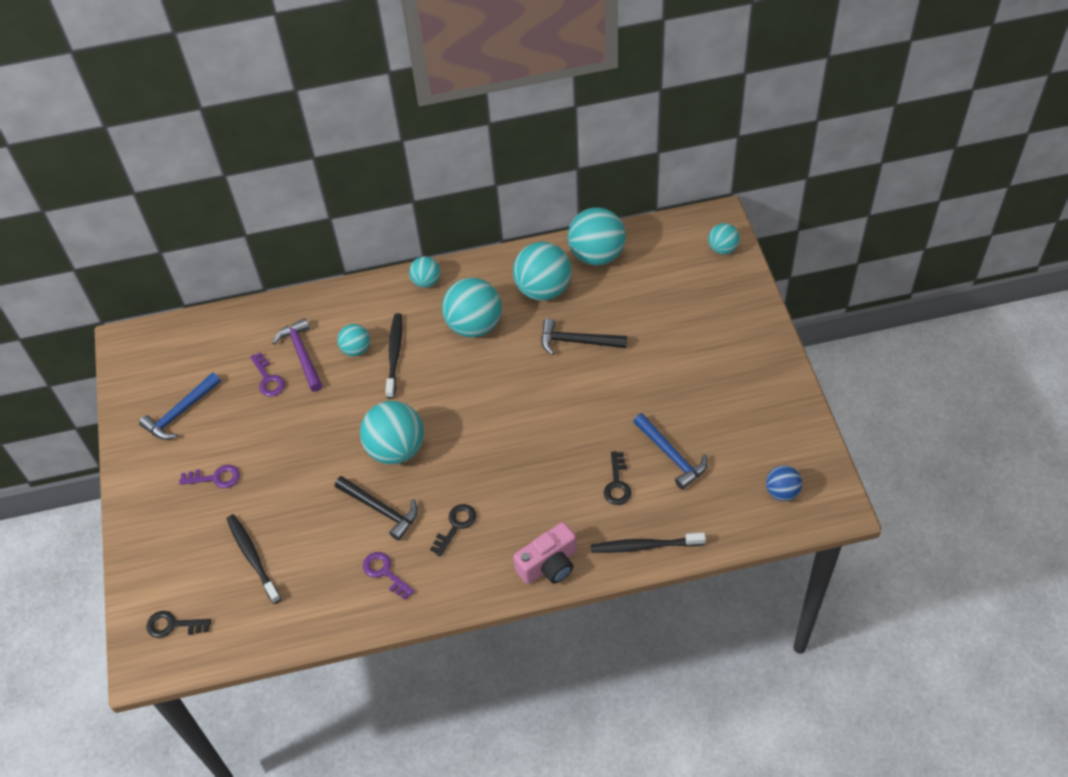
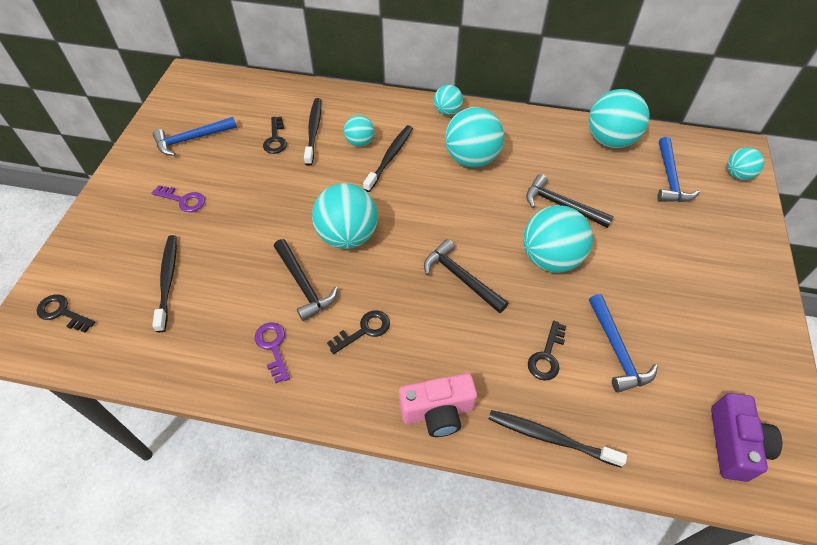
camera: 20 degrees right, 0 degrees up
purple key [250,352,285,397] -> black key [263,117,287,154]
purple hammer [273,318,323,392] -> black toothbrush [304,98,321,166]
turquoise ball [513,242,572,301] -> turquoise ball moved to [523,205,593,273]
blue ball [766,465,802,501] -> purple camera [711,393,782,482]
none -> black hammer [424,239,508,313]
none -> blue hammer [657,137,700,202]

